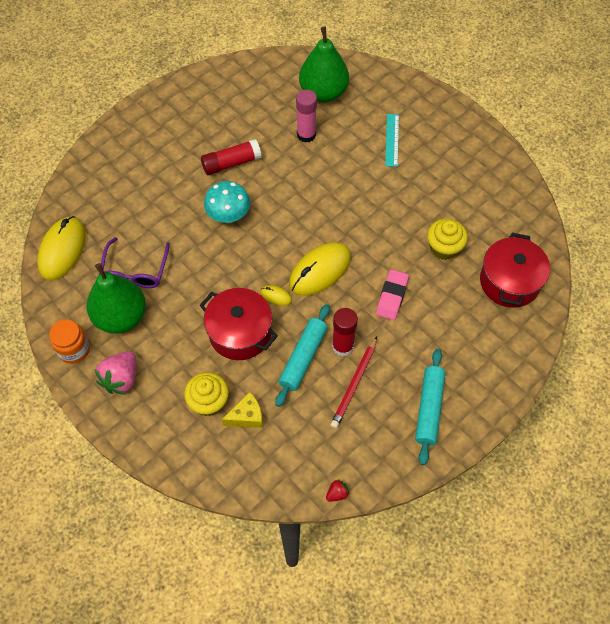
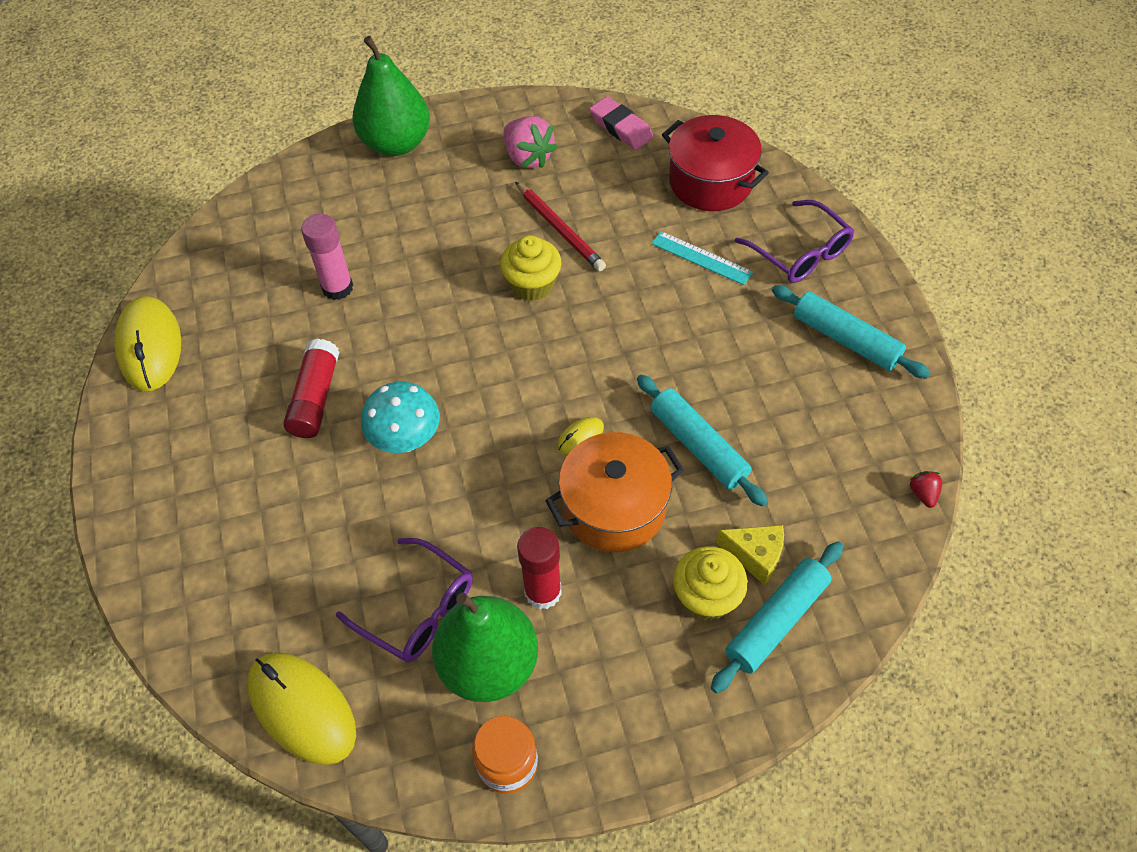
camera: 60 degrees left, 5 degrees down
pink strawberry [95,351,136,395] -> pink strawberry moved to [504,116,557,168]
red pot [199,288,278,360] -> orange pot [545,432,684,552]
yellow cheese [222,392,263,428] -> yellow cheese turned 105 degrees clockwise [716,525,784,585]
yellow mouse [289,242,351,296] -> yellow mouse moved to [114,296,181,391]
green pear [299,27,349,102] -> green pear moved to [353,36,430,156]
red pencil [330,336,377,429] -> red pencil moved to [515,182,606,271]
red glue stick [332,308,358,357] -> red glue stick moved to [517,527,562,609]
pink eraser [376,269,409,320] -> pink eraser moved to [589,96,654,150]
turquoise ruler [385,114,399,167] -> turquoise ruler moved to [651,231,753,285]
yellow cupcake [427,219,468,260] -> yellow cupcake moved to [500,235,562,301]
none -> turquoise rolling pin [711,541,843,693]
none -> purple glasses [735,200,854,283]

